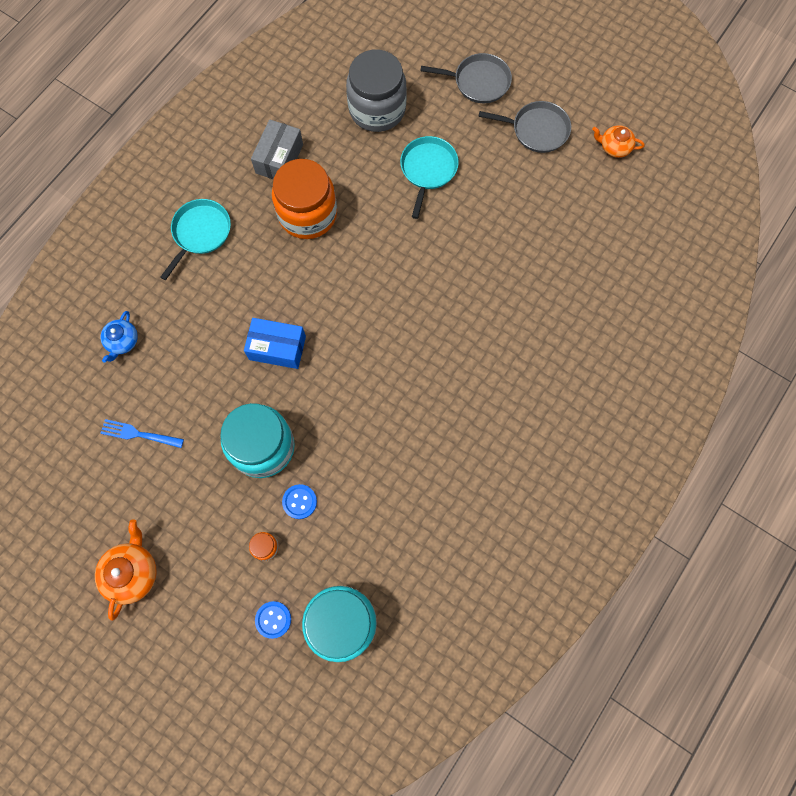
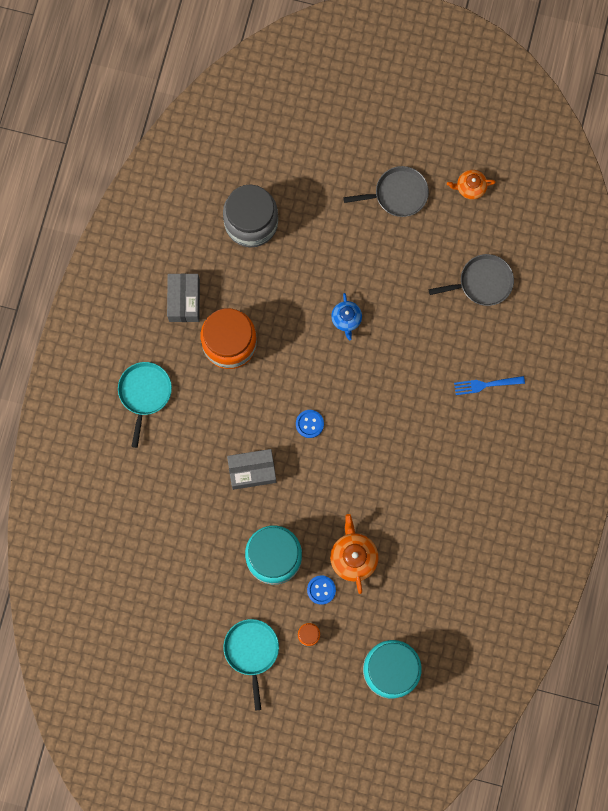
camera: 20 degrees left, 5 degrees up
orange teapot [95,519,157,621] -> orange teapot moved to [330,514,379,594]
blue teapot [101,311,138,363] -> blue teapot moved to [331,293,362,340]
blue fork [101,419,184,448] -> blue fork moved to [454,376,525,395]
blue box [244,318,306,369] -> grey box [227,449,277,490]
blue button [255,601,291,639] -> blue button moved to [296,410,324,438]
turquoise pan [400,136,459,219] -> turquoise pan moved to [223,619,279,711]
grey pan [421,53,512,103] -> grey pan moved to [429,254,514,306]

